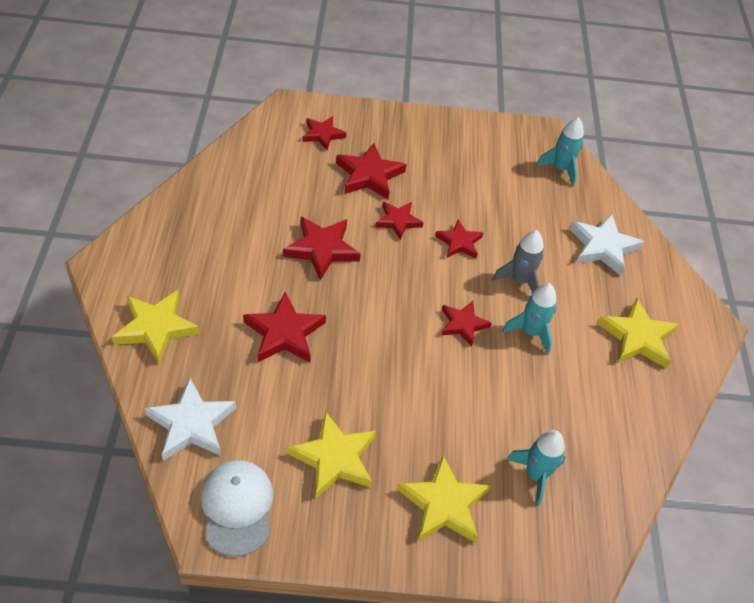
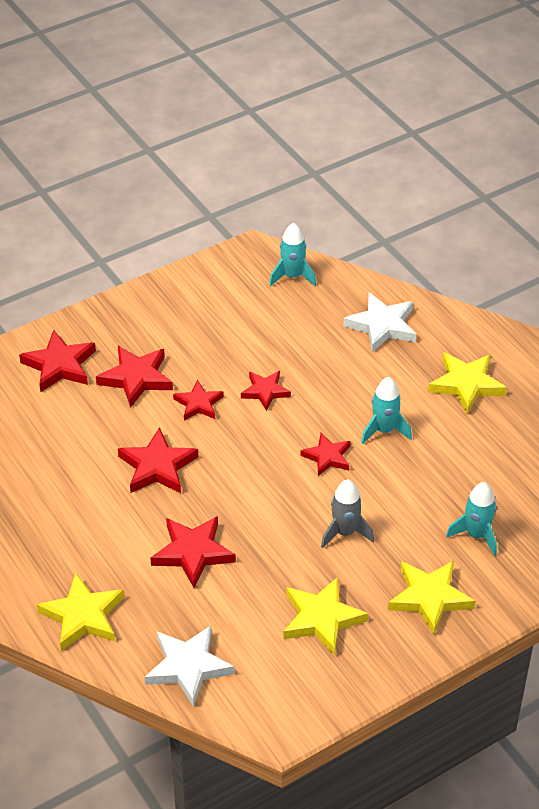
camera: 30 degrees left, 5 degrees down
white cap [201,460,273,557] -> none
red star [303,116,346,150] -> red star [19,330,96,392], size x1.55
grey rocket [492,230,543,293] -> grey rocket moved to [321,480,374,548]

